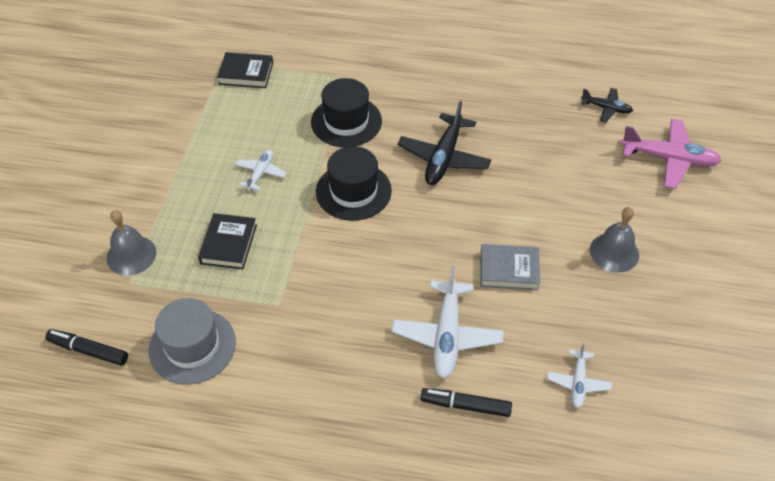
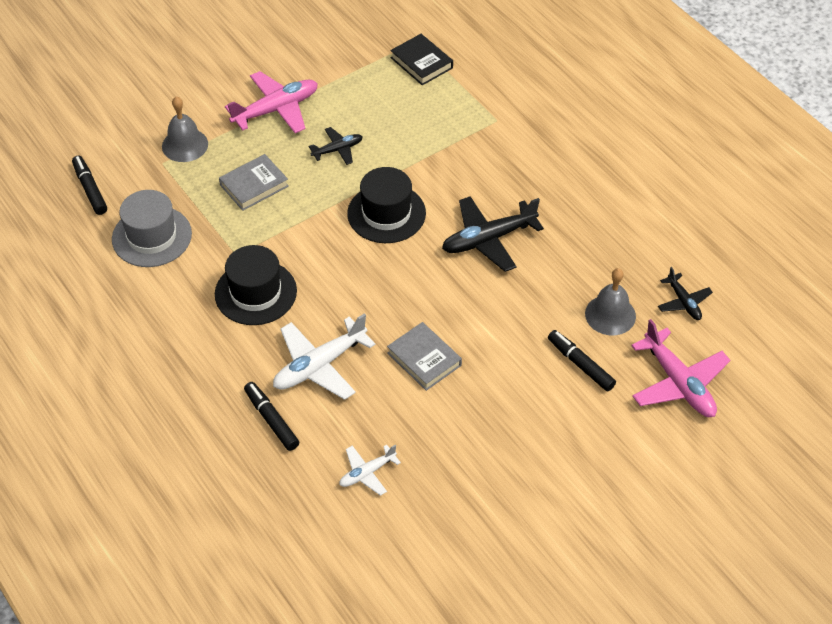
camera: 45 degrees right, 0 degrees up
black book [198,213,257,270] -> grey book [219,154,289,211]
white plane [235,149,286,190] -> black plane [309,127,362,165]
black hat [311,78,382,147] -> black hat moved to [215,245,297,325]
grey bell [590,207,639,273] -> grey bell moved to [585,268,636,335]
none -> pink plane [225,71,318,133]
none -> black marker [548,330,616,391]

